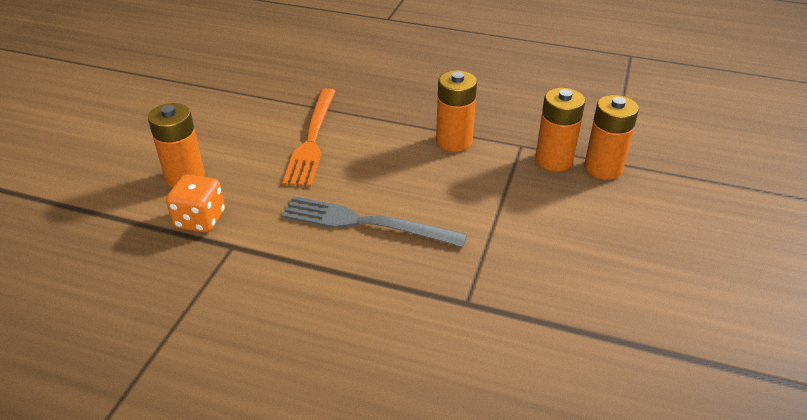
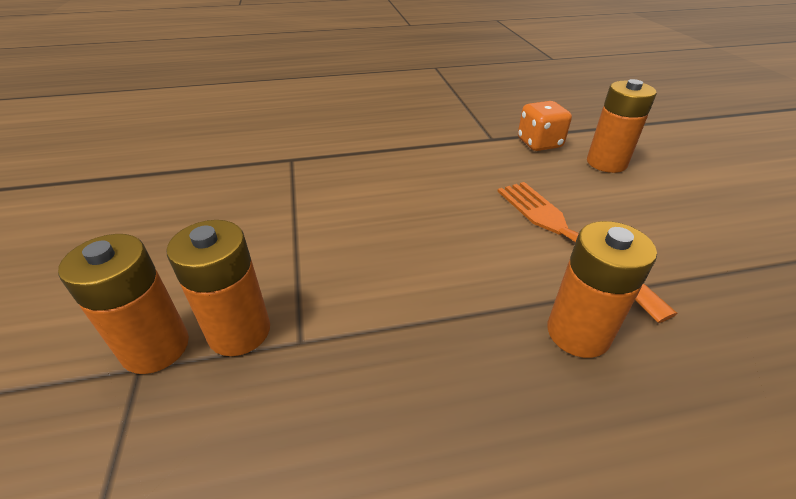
camera: 150 degrees right, 0 degrees up
grey fork [281,196,467,247] -> none
orange battery [436,70,477,152] -> orange battery moved to [547,221,657,358]

